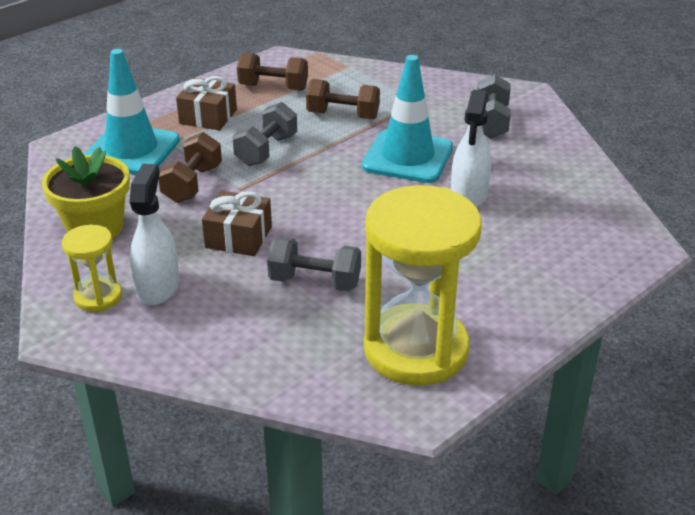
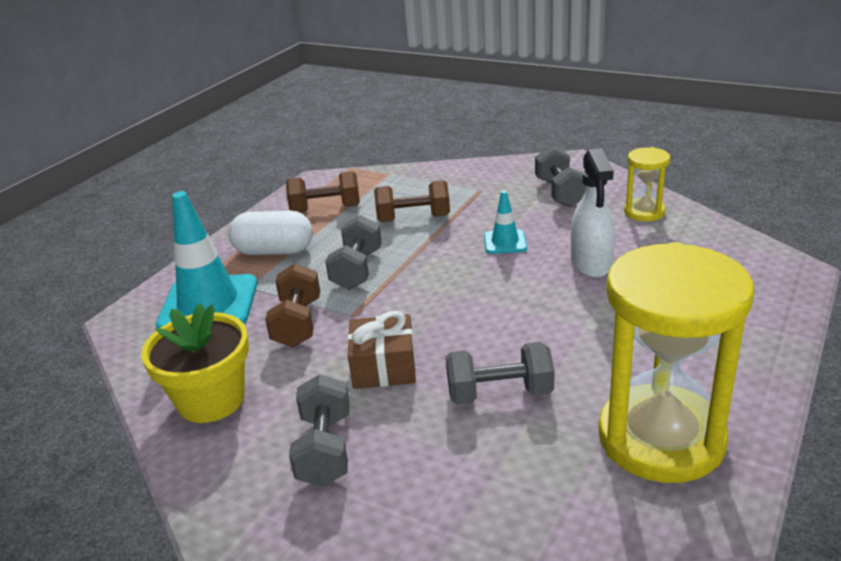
camera: 15 degrees left, 5 degrees down
yellow hourglass [62,225,122,312] -> yellow hourglass moved to [624,147,670,221]
white spray bottle [130,164,179,306] -> grey dumbbell [289,374,350,487]
brown gift [176,76,237,130] -> white capsule [228,211,313,255]
turquoise traffic cone [362,55,453,183] -> turquoise traffic cone [484,190,527,254], size x0.49

